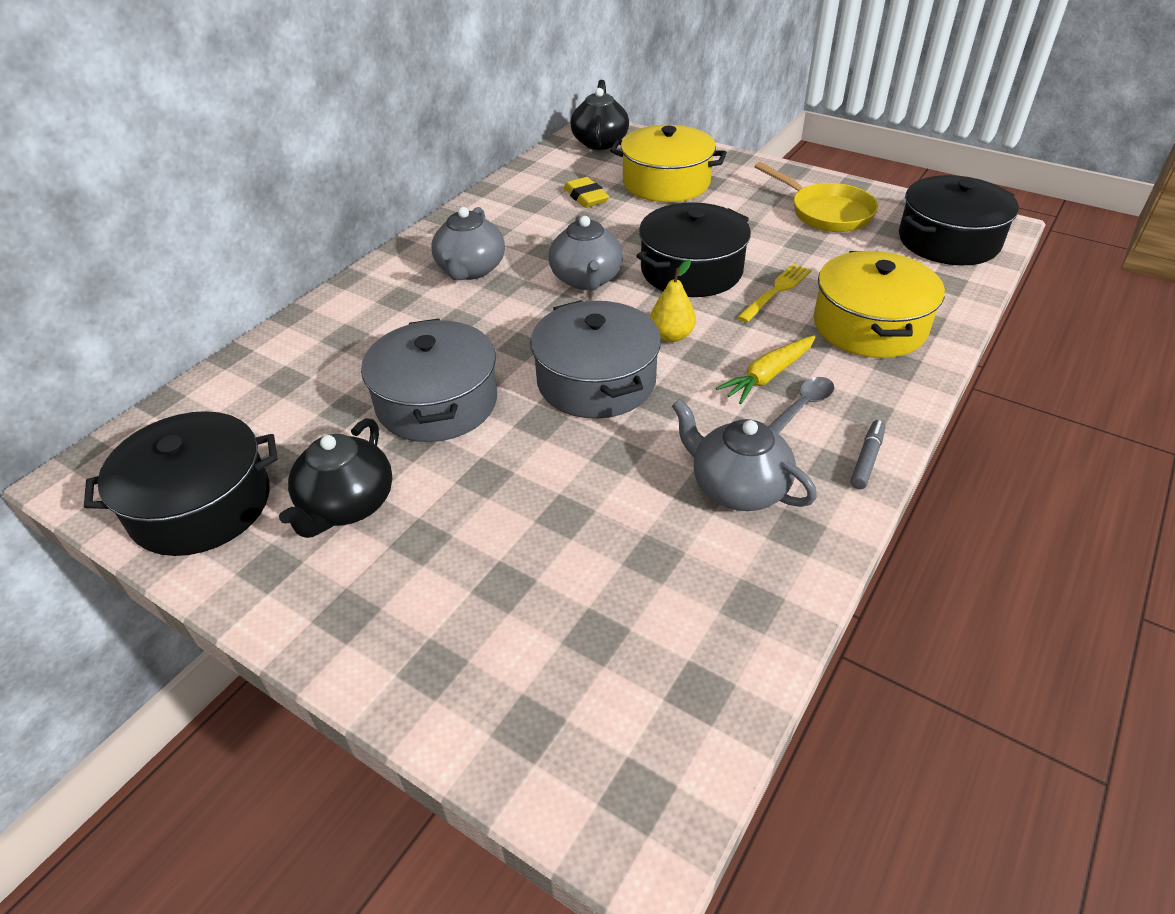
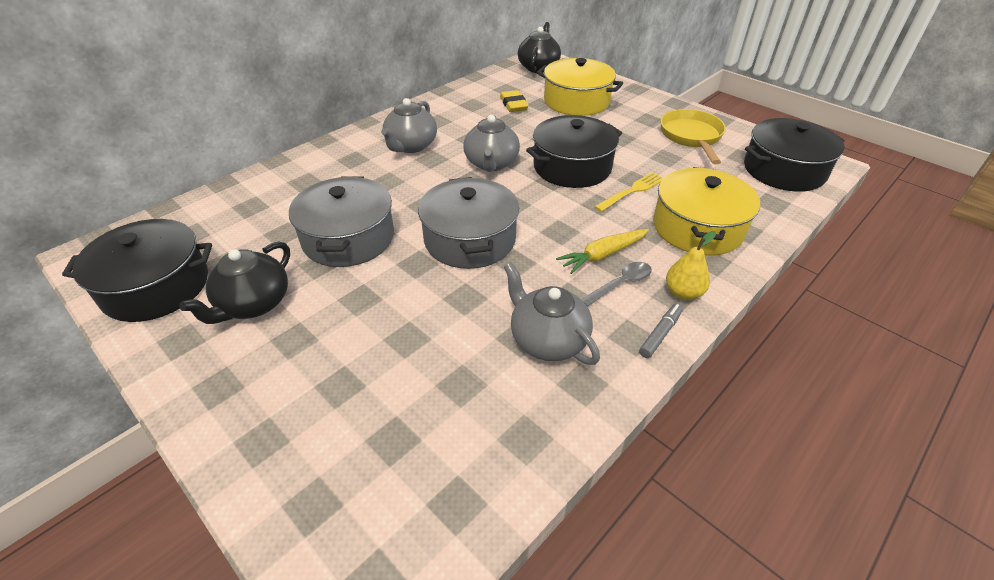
camera: 10 degrees right, 0 degrees up
yellow pear [650,260,696,342] -> yellow pear moved to [666,231,716,300]
yellow pan [754,162,878,232] -> yellow pan turned 150 degrees counterclockwise [660,109,726,165]

